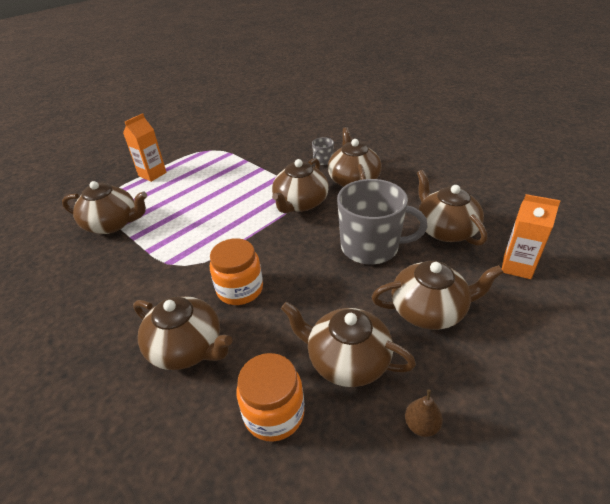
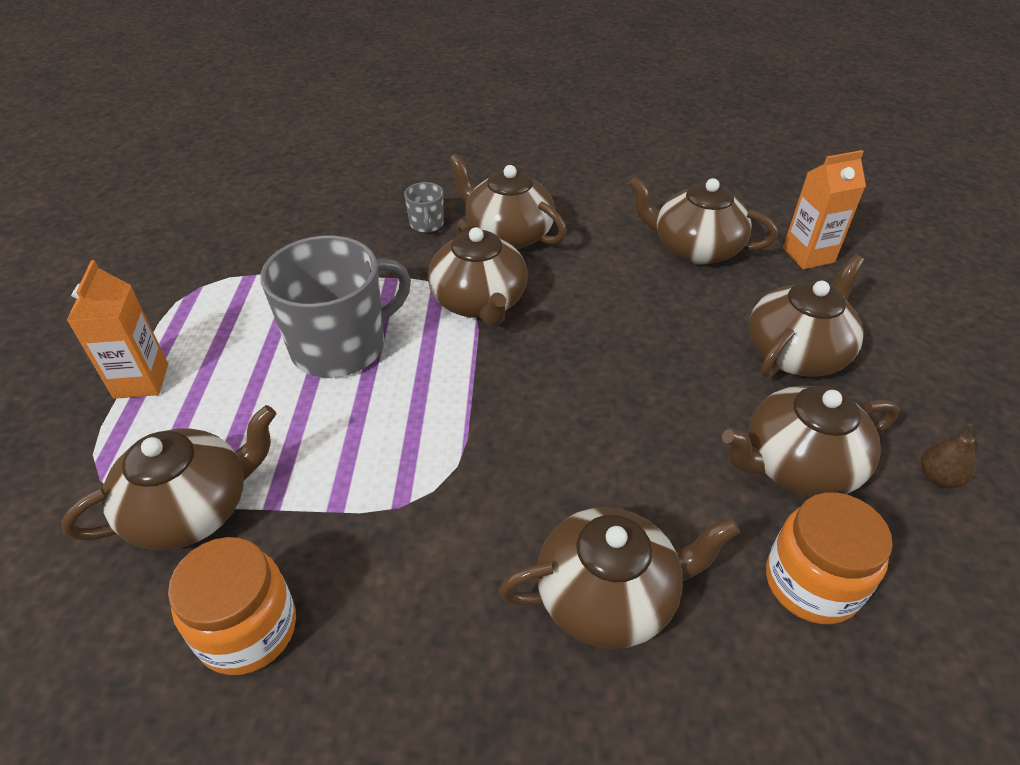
camera: 45 degrees left, 5 degrees up
orange jar [210,238,263,305] -> orange jar moved to [168,537,296,675]
grey mug [337,179,428,265] -> grey mug moved to [260,236,411,378]

